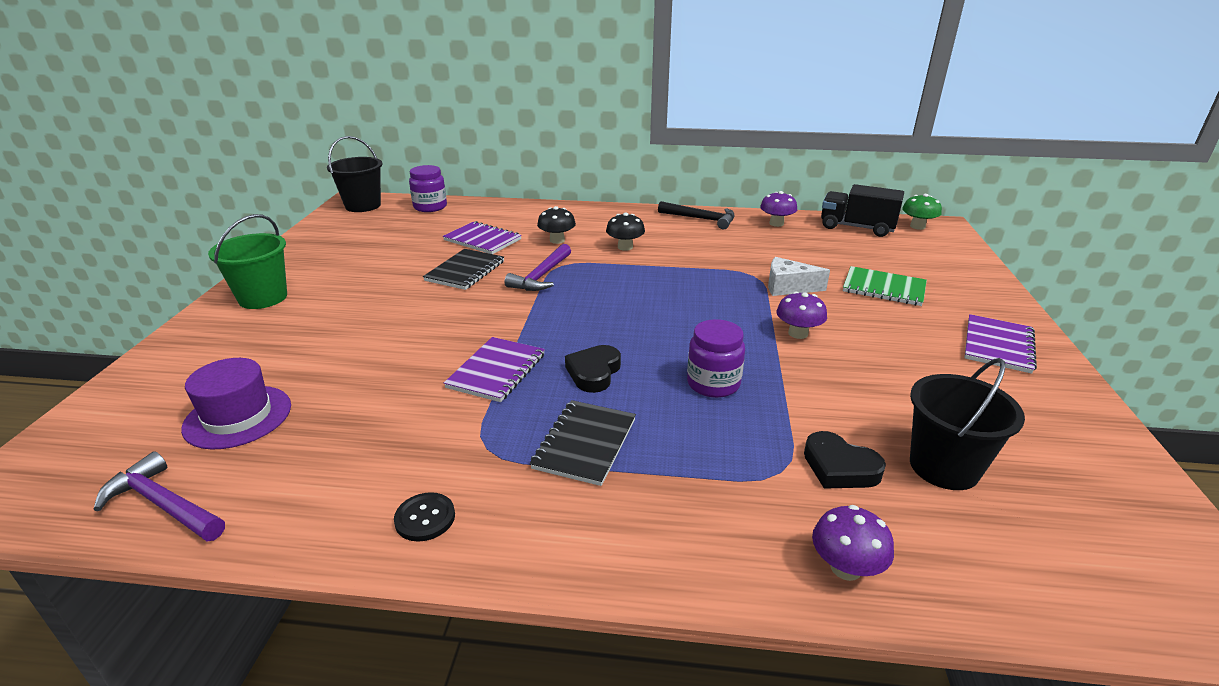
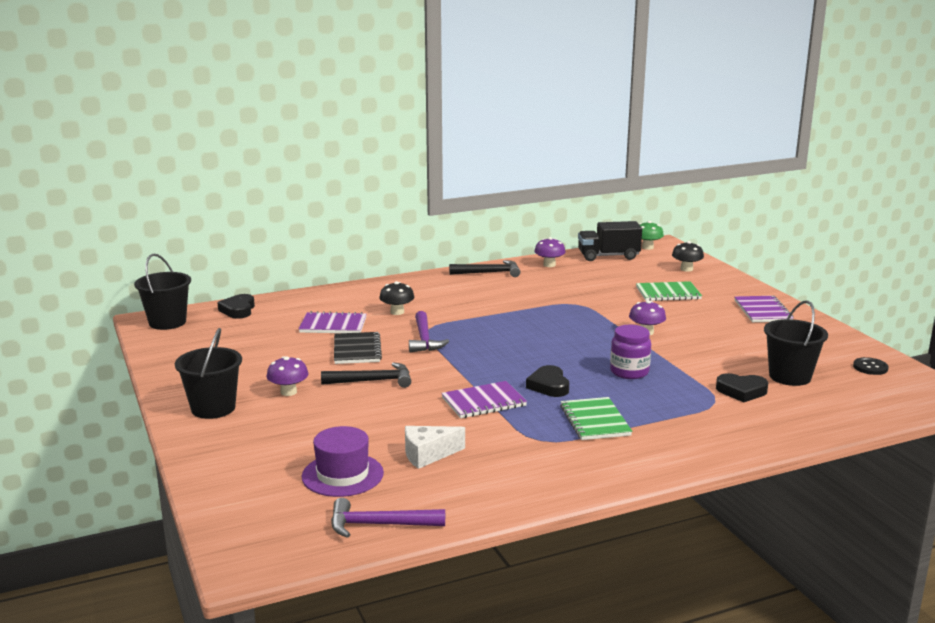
camera: 30 degrees left, 10 degrees down
green bucket [208,214,287,309] -> black bucket [175,328,242,419]
black button [394,492,455,542] -> black button moved to [853,357,889,375]
purple jar [409,165,447,212] -> black heart [217,294,255,319]
purple notebook [444,337,545,402] -> purple notebook turned 75 degrees clockwise [441,381,527,418]
black notebook [530,400,636,486] -> green notebook [560,397,632,440]
black mushroom [606,212,645,251] -> black mushroom moved to [672,241,704,272]
white cheese [768,257,830,296] -> white cheese moved to [405,426,465,469]
purple mushroom [812,505,894,581] -> purple mushroom moved to [267,356,309,396]
none -> black hammer [321,362,411,388]

